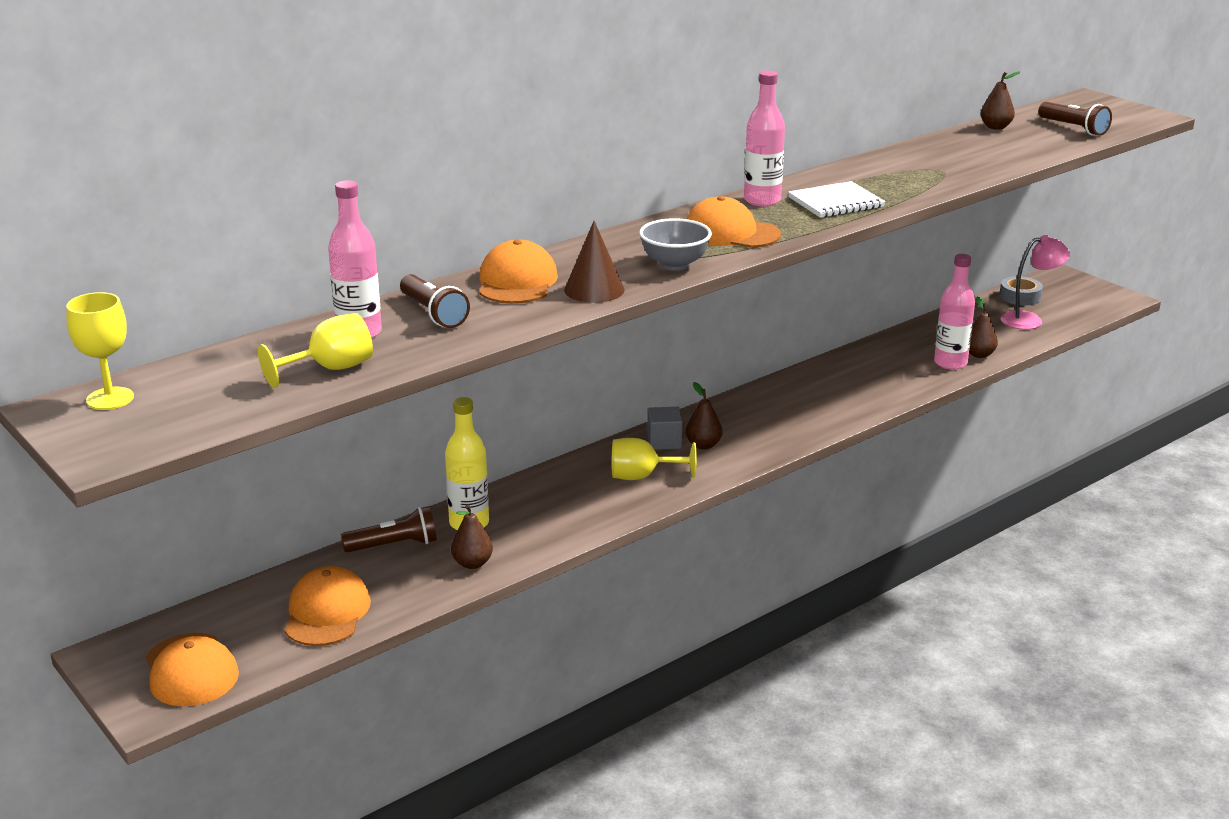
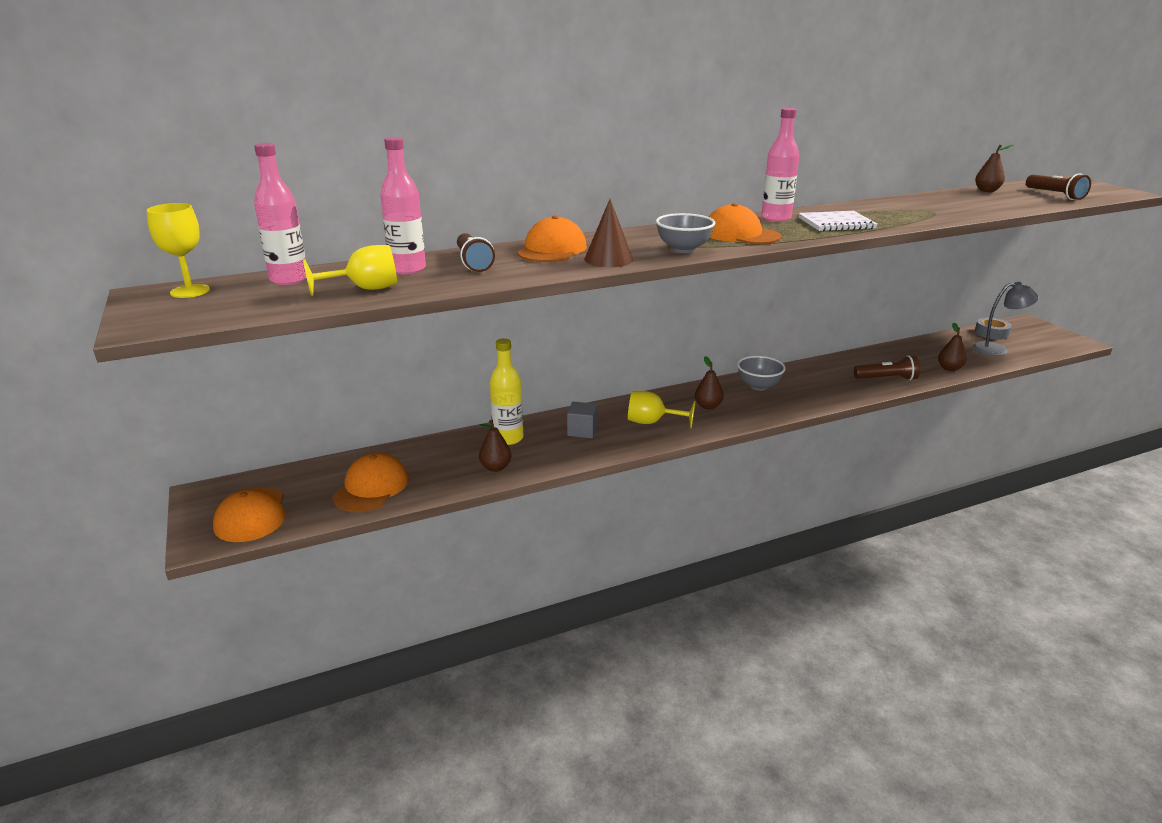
camera: 15 degrees right, 0 degrees up
brown flashlight [341,506,437,552] -> brown flashlight moved to [854,355,920,380]
grey cube [647,407,682,450] -> grey cube moved to [567,402,597,438]
pink bottle [934,254,975,370] -> pink bottle moved to [254,143,307,285]
pink lamp [1000,235,1070,330] -> grey lamp [973,282,1039,356]
none -> grey bowl [737,356,786,391]

